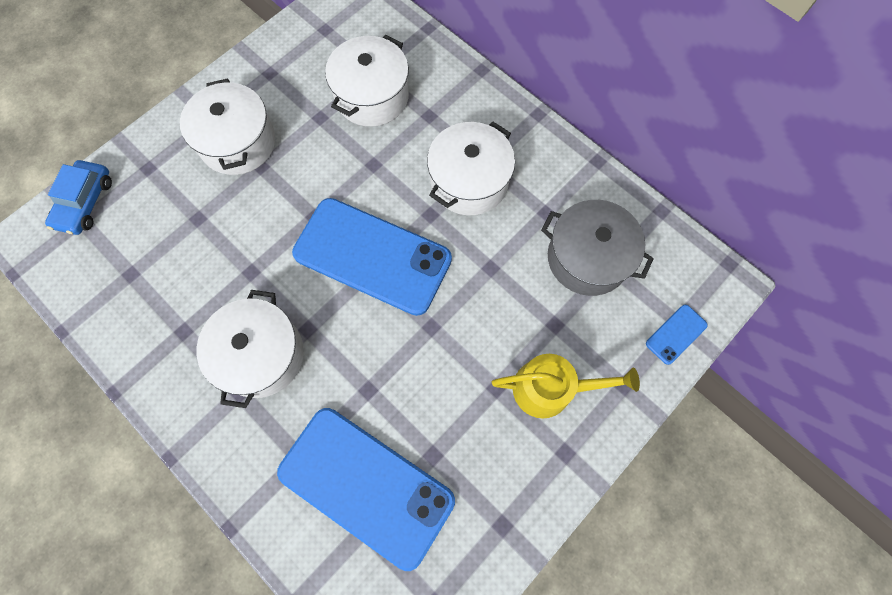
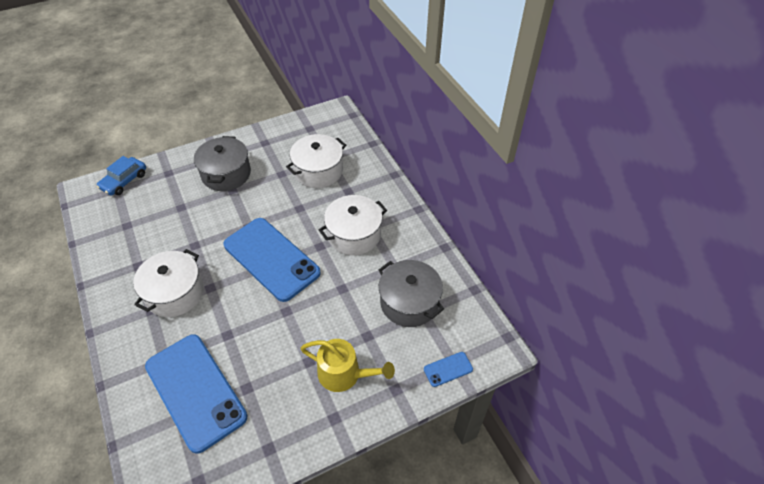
camera: 20 degrees right, 20 degrees down
white pot [180,78,275,175] -> grey pot [194,136,251,191]

